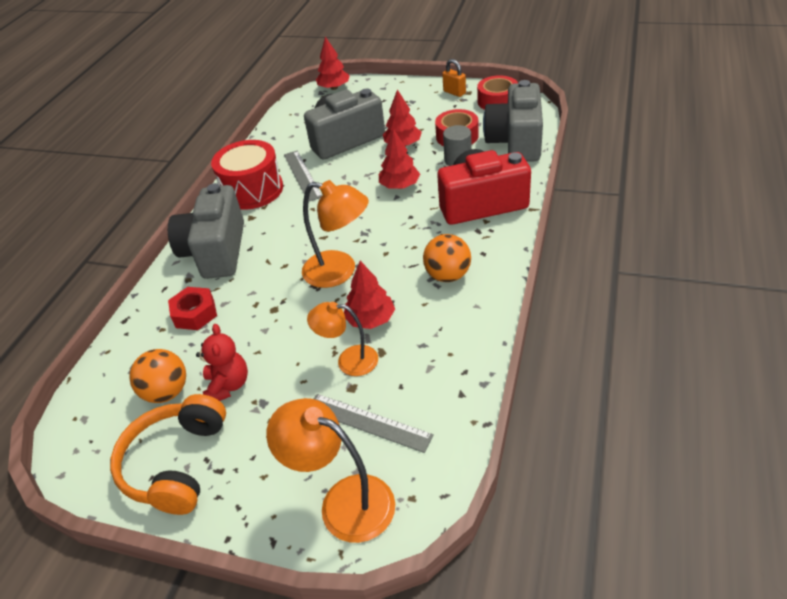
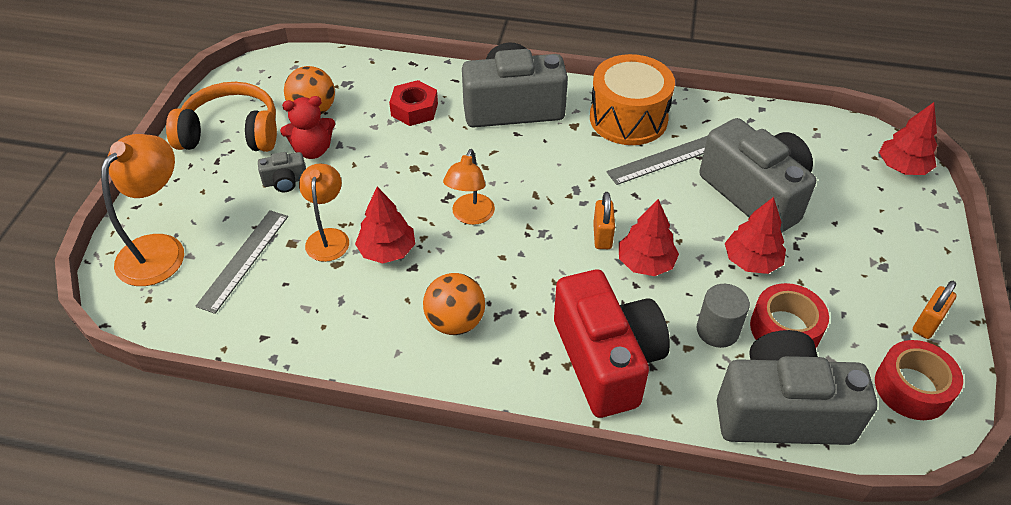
camera: 80 degrees right, 5 degrees up
red drum [211,140,283,210] -> orange drum [590,54,675,145]
orange lamp [302,180,369,288] -> orange lamp [443,149,495,225], size x0.66
none -> grey camera [258,152,306,192]
none -> orange padlock [593,192,615,249]

